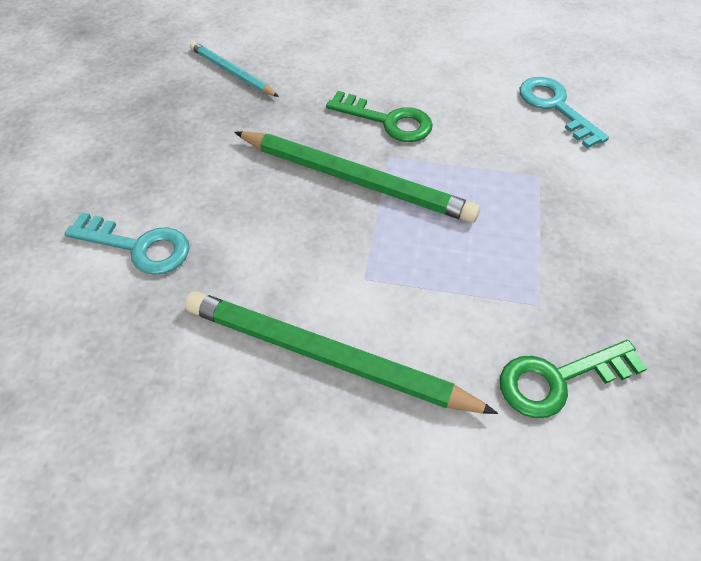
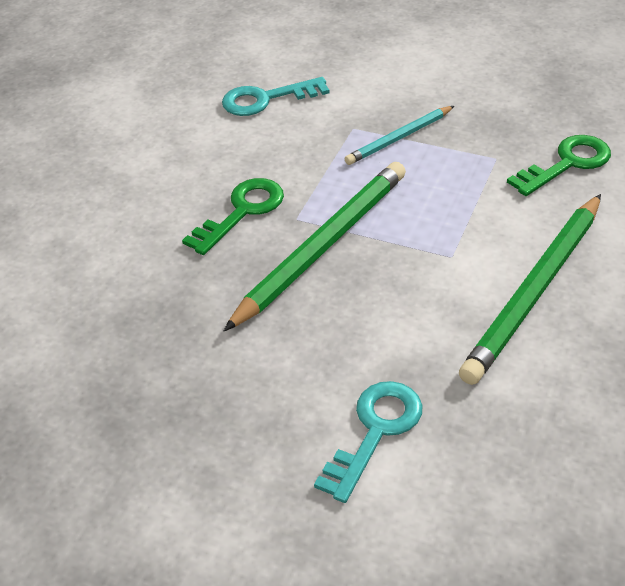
camera: 75 degrees left, 10 degrees down
turquoise pencil [190,41,279,97] -> turquoise pencil moved to [345,106,454,165]
green key [500,340,647,418] -> green key turned 120 degrees counterclockwise [507,135,611,196]

